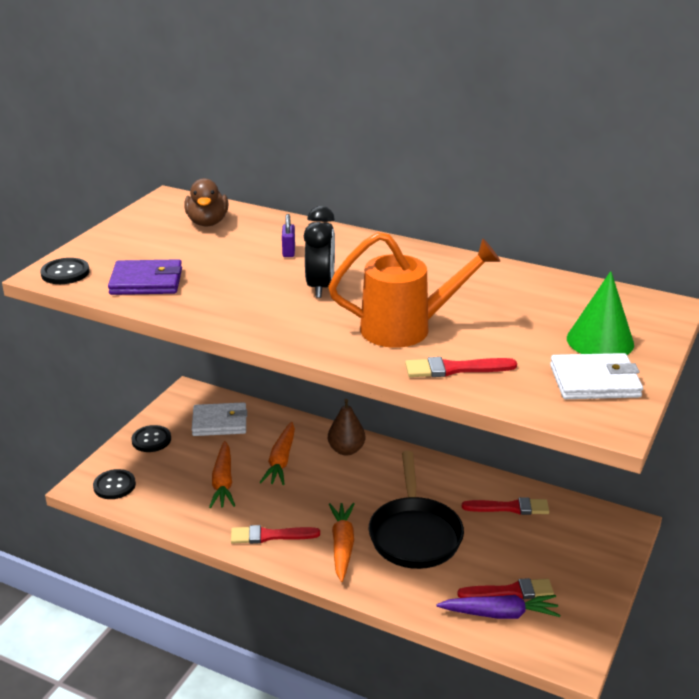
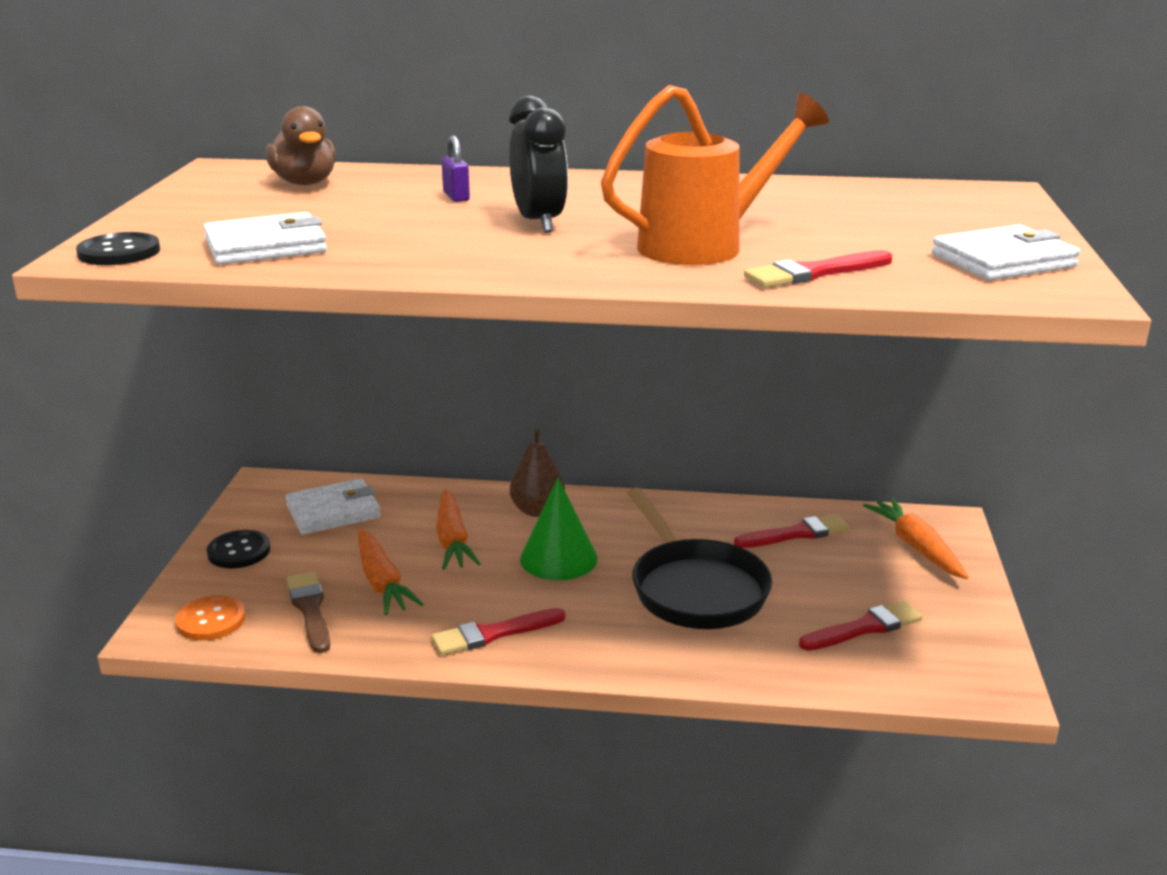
camera: 20 degrees left, 5 degrees down
black button [93,469,136,499] -> orange button [175,595,246,641]
purple wallet [108,259,182,295] -> white wallet [204,212,327,265]
orange carrot [329,503,354,582] -> orange carrot moved to [863,498,969,579]
purple carrot [436,595,561,619] -> none
green cone [567,271,634,355] -> green cone moved to [520,478,597,580]
none -> brown brush [287,572,330,653]

